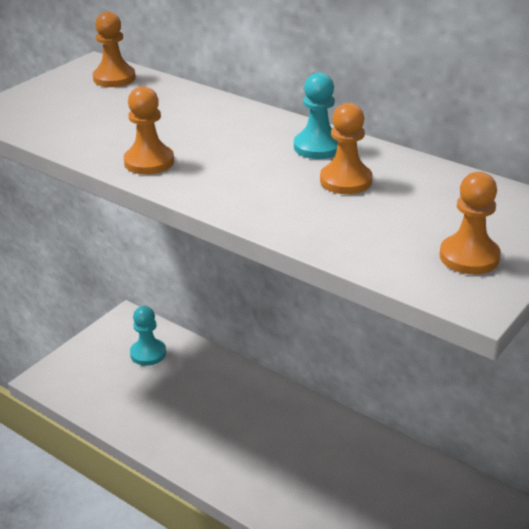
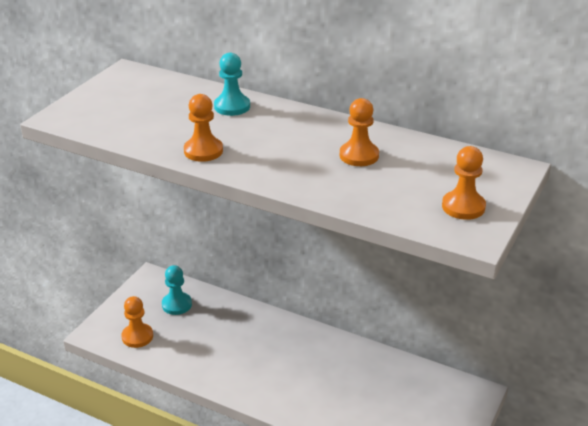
camera: 10 degrees left, 0 degrees up
orange pawn [93,12,136,87] -> orange pawn moved to [121,296,153,348]
turquoise pawn [294,72,338,159] -> turquoise pawn moved to [214,53,250,116]

